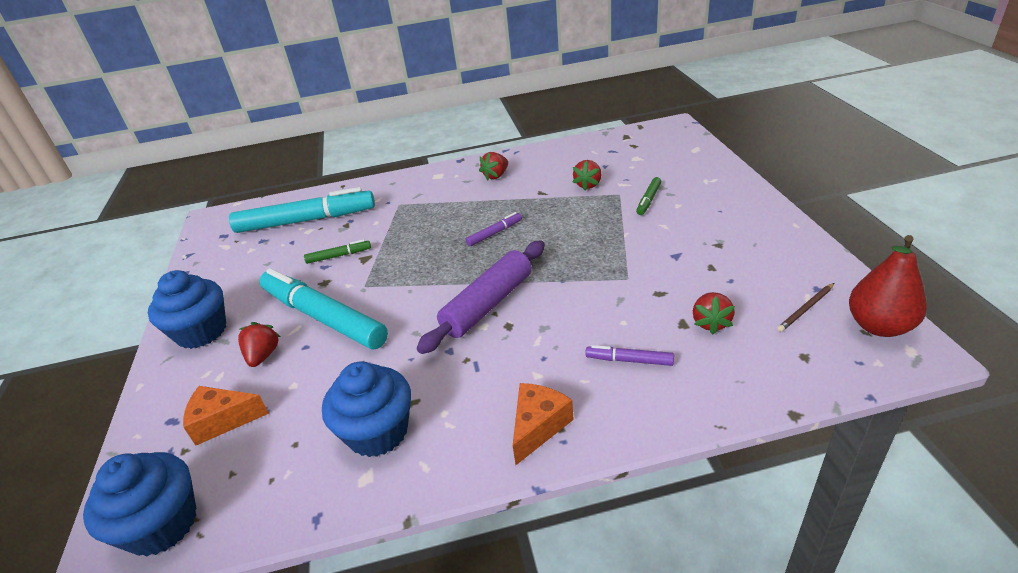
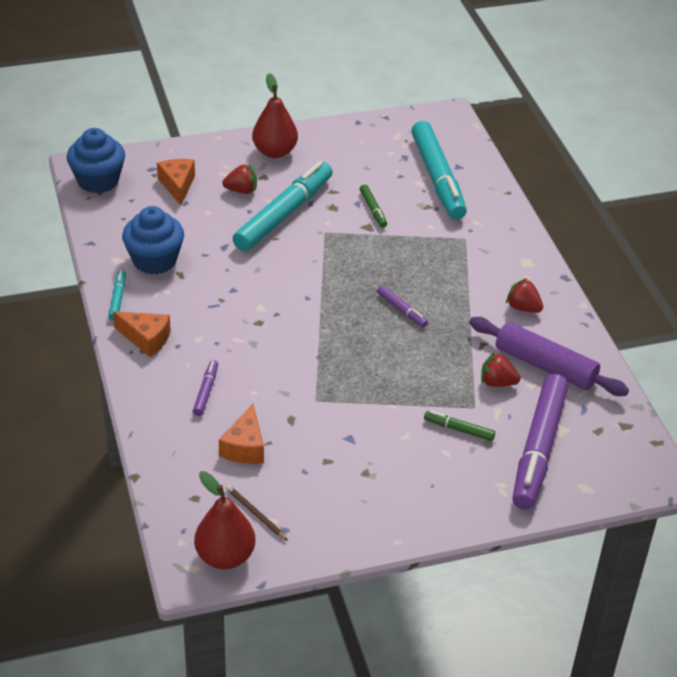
camera: 80 degrees right, 5 degrees up
blue cupcake [148,270,226,349] -> red pear [252,73,298,158]
purple rolling pin [417,240,545,354] -> purple rolling pin moved to [469,317,629,396]
red strawberry [693,292,735,334] -> orange cheese [219,404,264,464]
none -> turquoise marker [108,270,126,321]
none -> purple marker [512,374,568,510]

